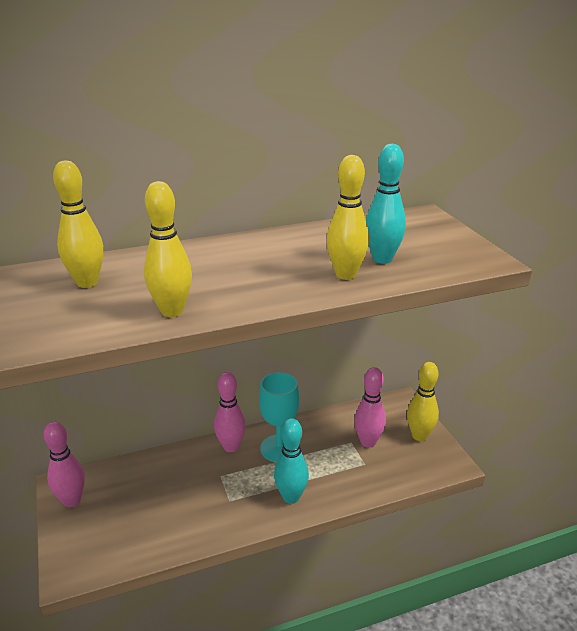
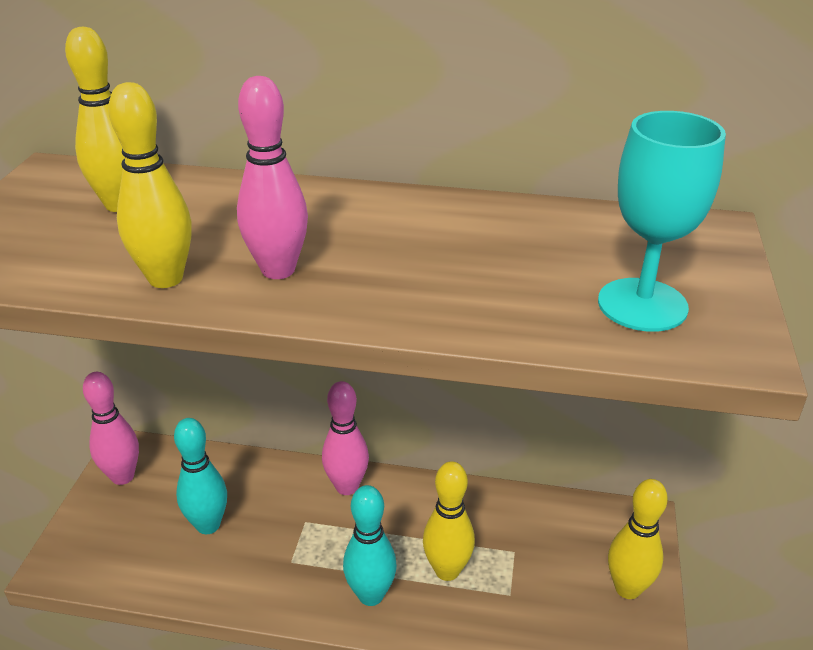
camera: 30 degrees right, 5 degrees up
turquoise goblet [259,372,299,462] -> turquoise goblet moved to [598,111,726,332]
yellow bowling pin [327,155,369,280] -> yellow bowling pin moved to [423,461,475,581]
pink bowling pin [354,367,386,447] -> pink bowling pin moved to [237,76,308,279]
turquoise bowling pin [366,144,406,264] -> turquoise bowling pin moved to [174,418,227,534]

